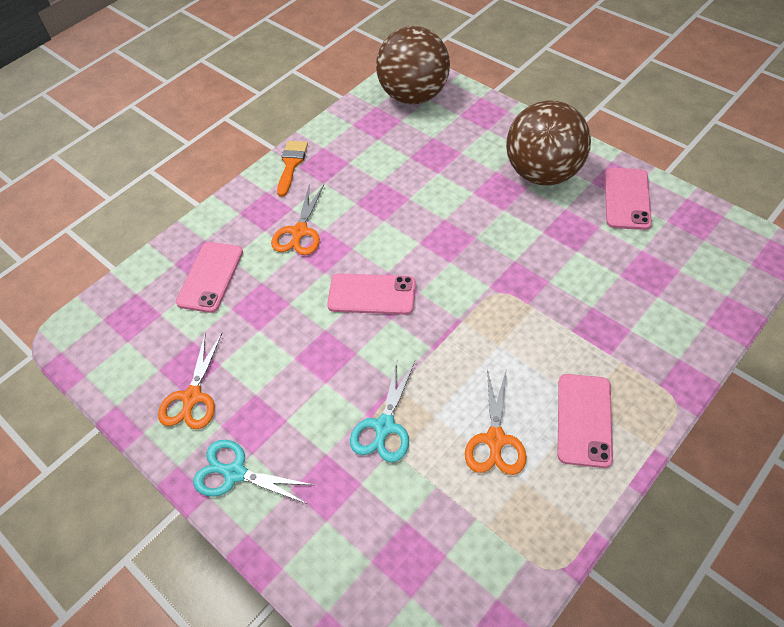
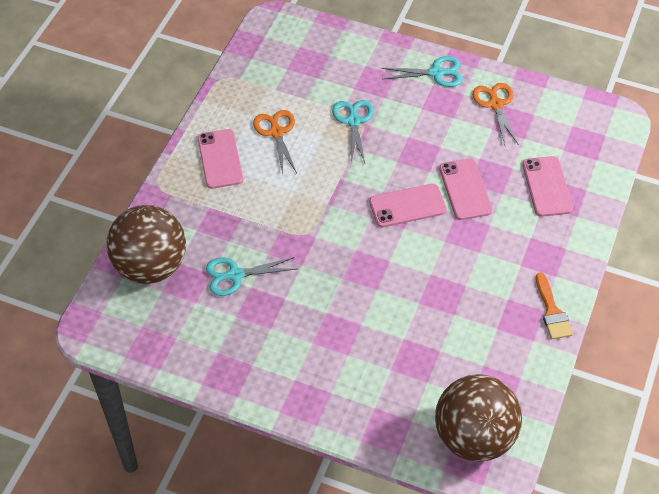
camera: 155 degrees right, 0 degrees up
orange scissors [271,183,324,255] -> none
brown ball [506,101,591,185] -> brown ball moved to [107,205,186,284]
pink phone [605,168,652,230] -> pink phone moved to [439,158,492,220]
none -> turquoise scissors [206,257,296,296]

